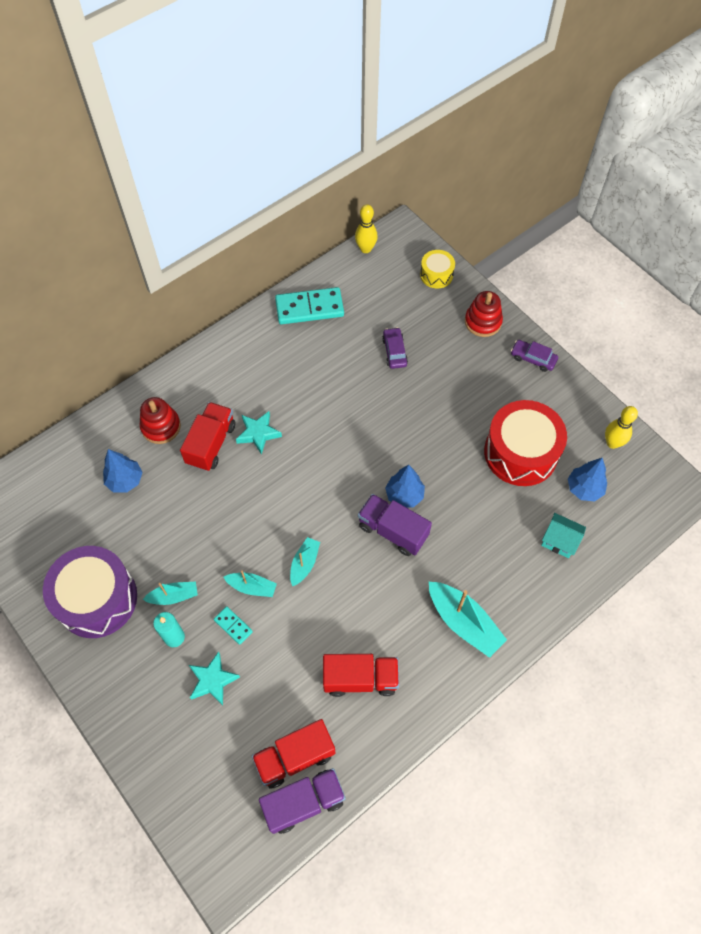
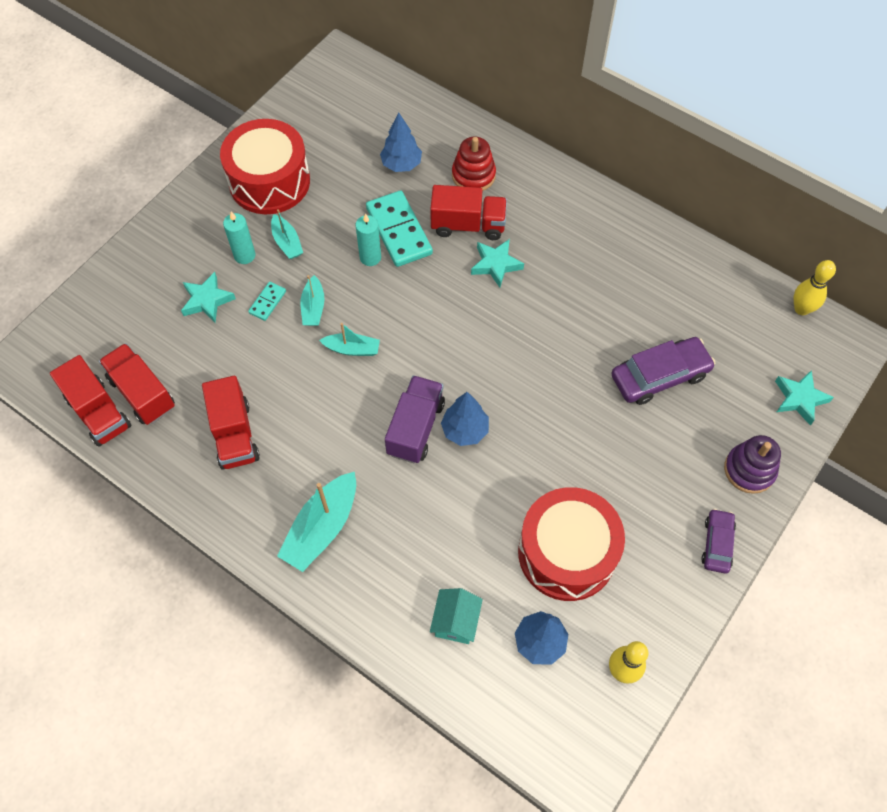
camera: 75 degrees right, 0 degrees up
purple drum [43,546,137,638] -> red drum [220,119,310,214]
purple truck [259,768,346,834] -> red truck [50,355,131,447]
turquoise domino [275,287,344,324] -> turquoise domino moved to [366,190,433,267]
purple car [382,327,408,369] -> purple car [611,337,715,405], size x1.69
yellow drum [420,250,455,288] -> turquoise star [775,370,834,426]
red stacking toy [465,291,503,337] -> purple stacking toy [724,435,781,494]
none -> turquoise candle [355,213,381,266]

